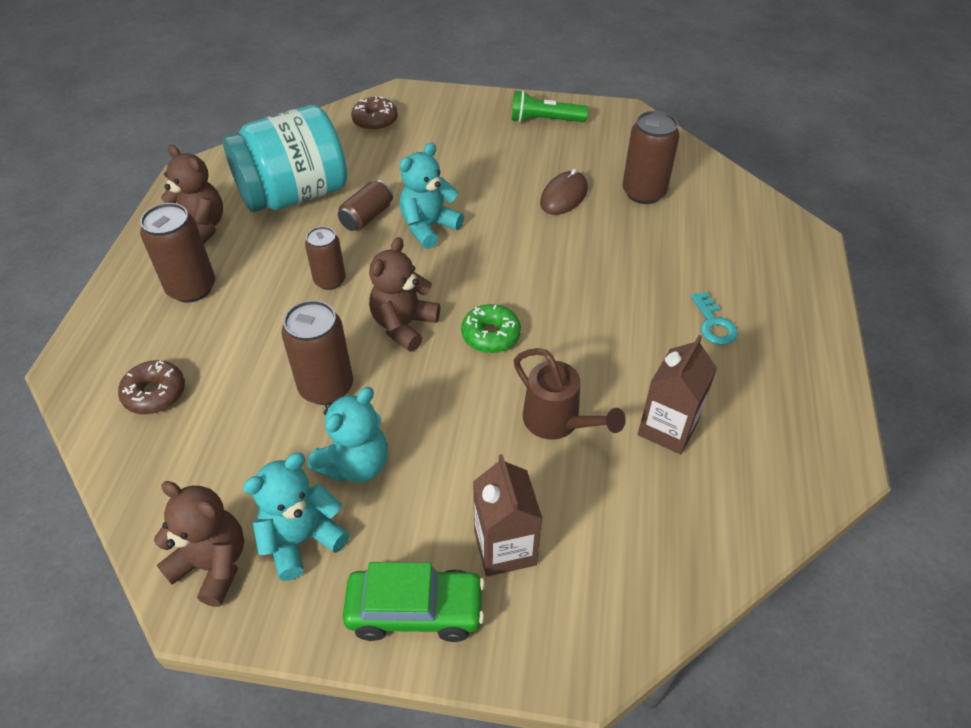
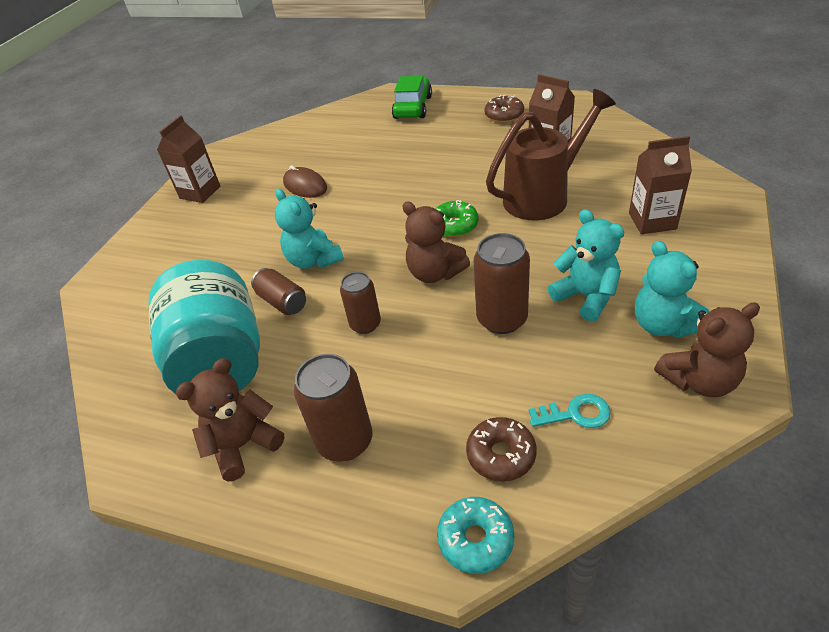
camera: 75 degrees left, 5 degrees down
brown teddy bear [154,481,244,607] -> brown teddy bear turned 150 degrees counterclockwise [654,302,760,397]
green car [343,562,485,642] -> green car moved to [392,76,432,119]
brown donut [351,96,398,131] -> brown donut moved to [484,95,524,123]
green flashlight [511,90,588,123] -> brown carton [157,115,220,203]
brown watering can [514,348,626,439] -> brown watering can [486,89,616,220], size x1.55
brown can [623,111,680,204] -> none
turquoise key [691,292,738,345] -> turquoise key moved to [529,394,611,428]
none -> turquoise donut [437,497,514,574]

